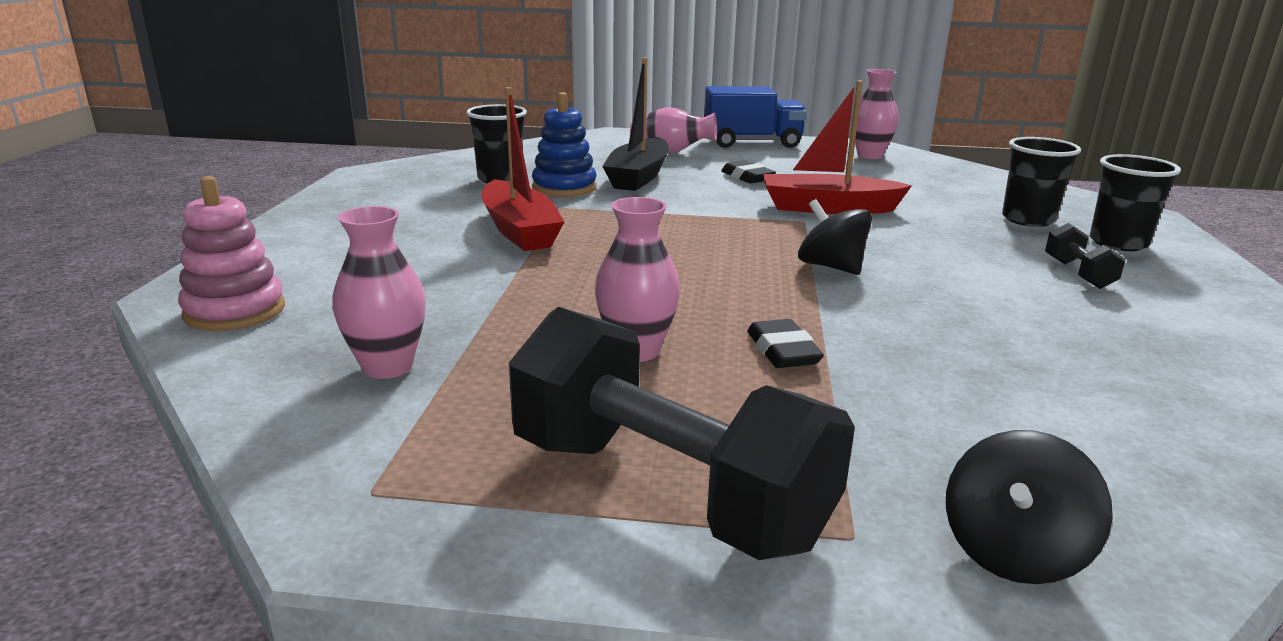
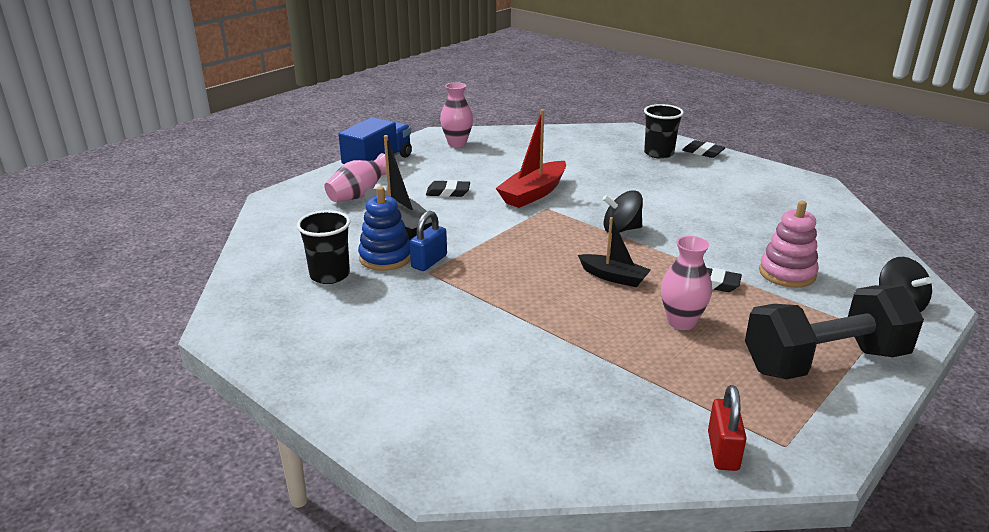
camera: 55 degrees left, 5 degrees up
pink stacking toy [178,176,285,331] -> pink stacking toy moved to [759,201,819,288]
pink vase [332,206,426,379] -> none
red boat [482,87,564,251] -> none
black cup [1002,137,1081,227] -> none
black dumbbell [1045,223,1126,289] -> none
none -> blue padlock [409,211,447,271]
none -> black boat [578,217,651,287]
none -> black eraser [682,140,726,158]
none -> red padlock [708,385,747,471]

